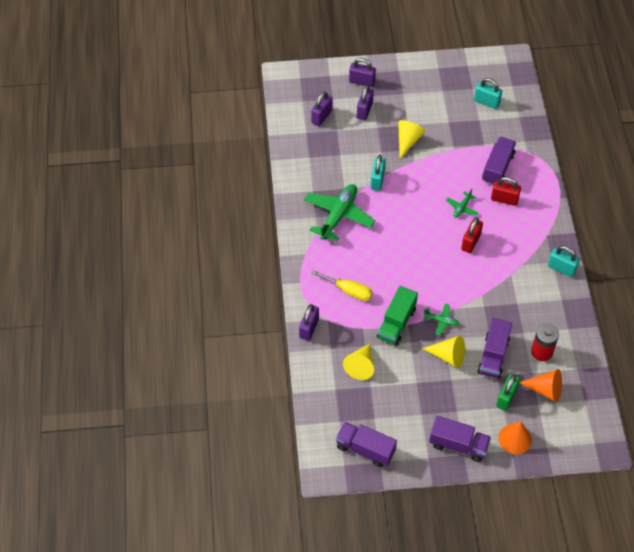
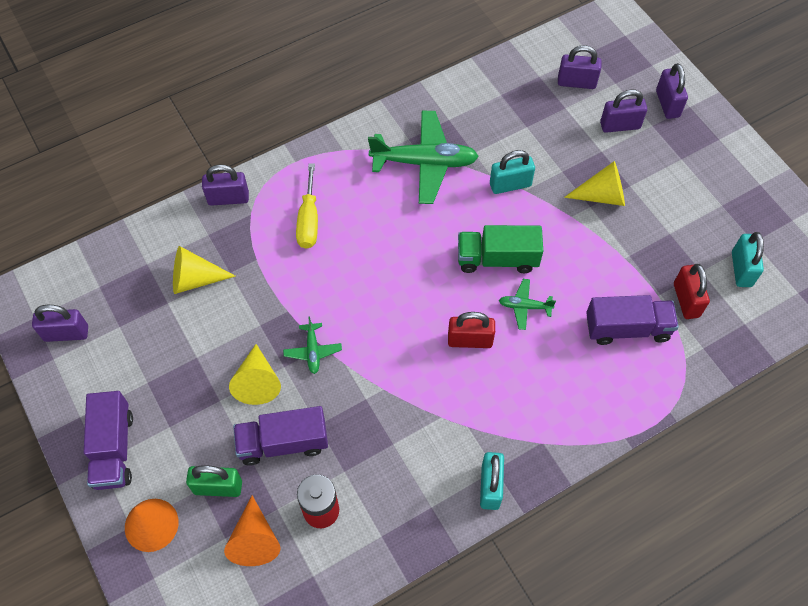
camera: 65 degrees right, 5 degrees up
purple truck [336,422,397,467] -> purple padlock [32,305,88,342]
green truck [377,286,418,346] -> green truck moved to [458,225,543,273]
red padlock [491,177,521,206] -> red padlock moved to [674,264,710,319]

